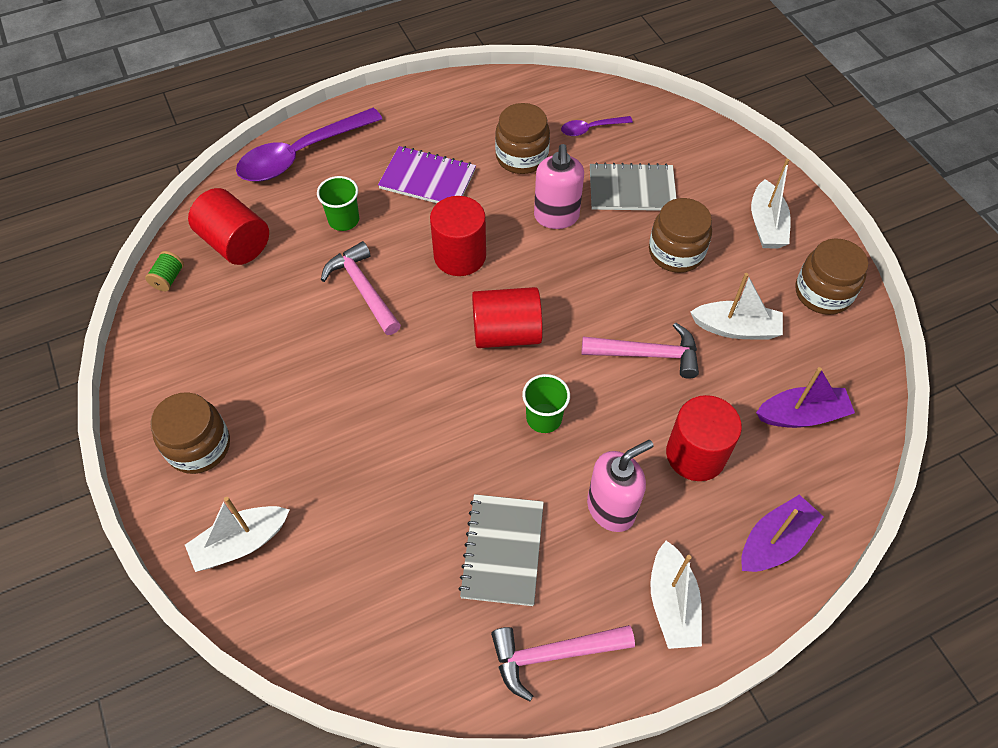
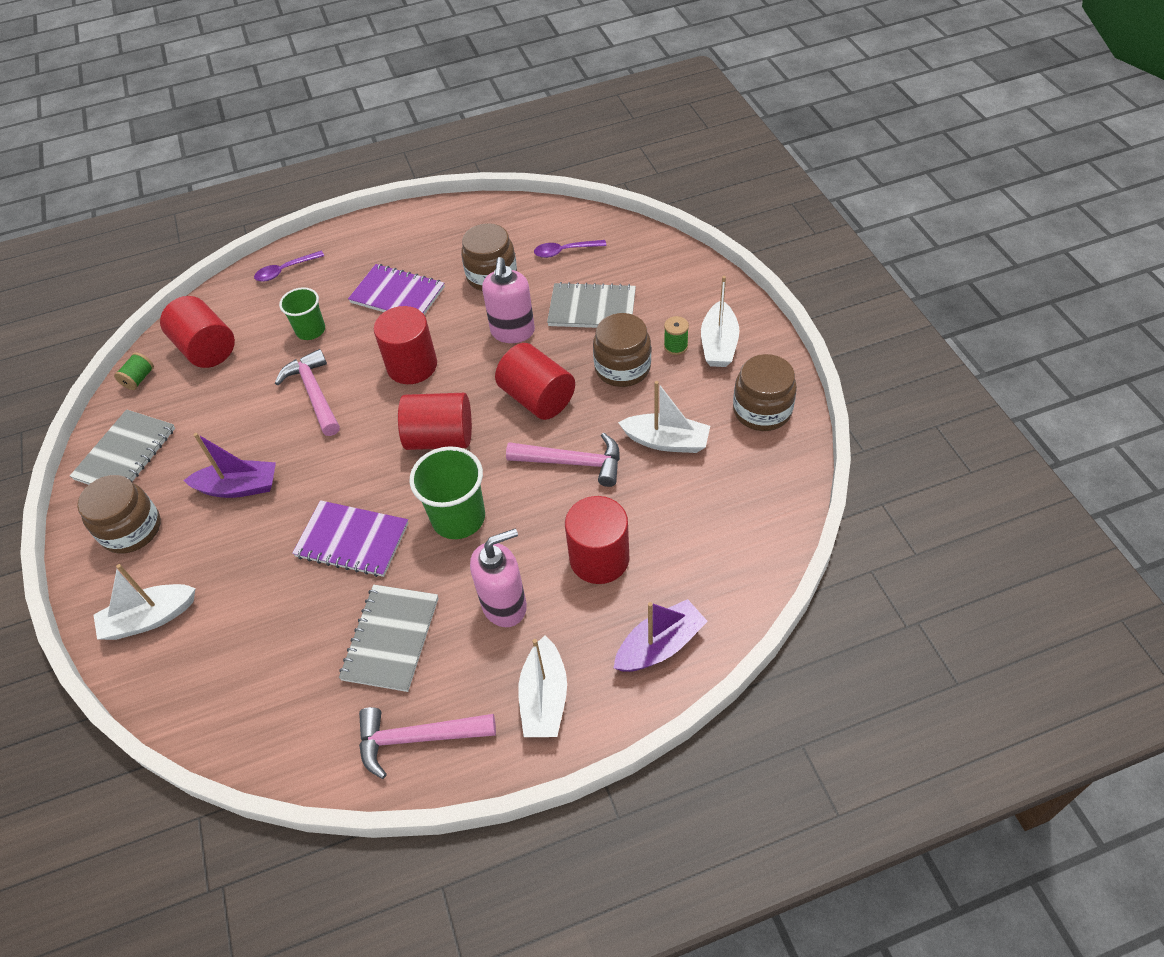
camera: 10 degrees right, 5 degrees down
purple spoon [236,108,382,181] -> purple spoon [254,251,324,282], size x0.48
green cup [522,374,570,433] -> green cup [410,446,485,539], size x1.54
purple boat [756,367,855,428] -> purple boat moved to [183,433,276,498]
none -> grey notebook [70,409,175,485]
none -> purple notebook [292,500,409,577]
none -> red cylinder [495,343,575,420]
none -> green spool [664,316,689,355]

